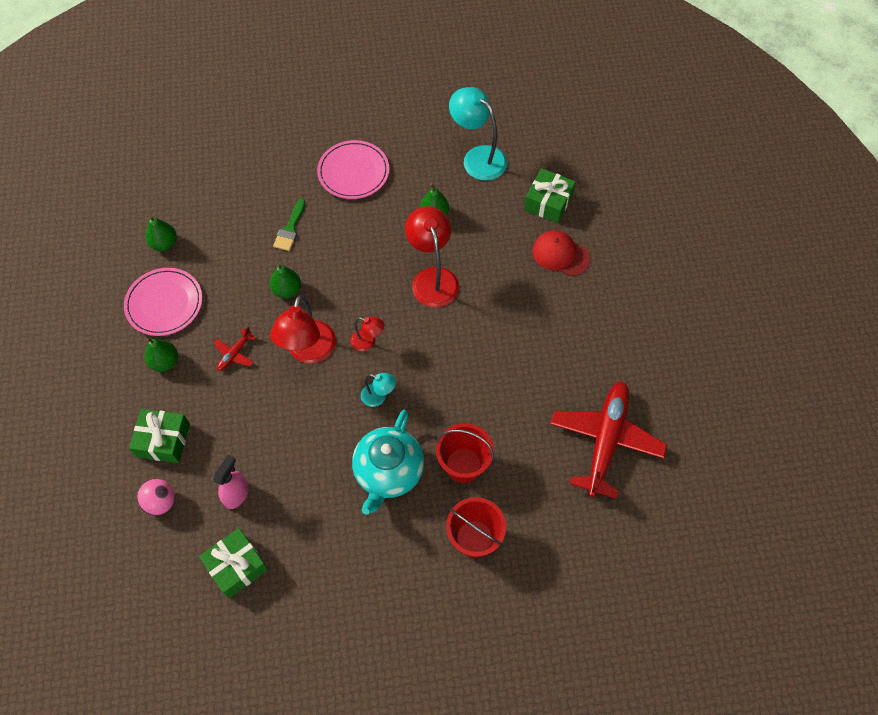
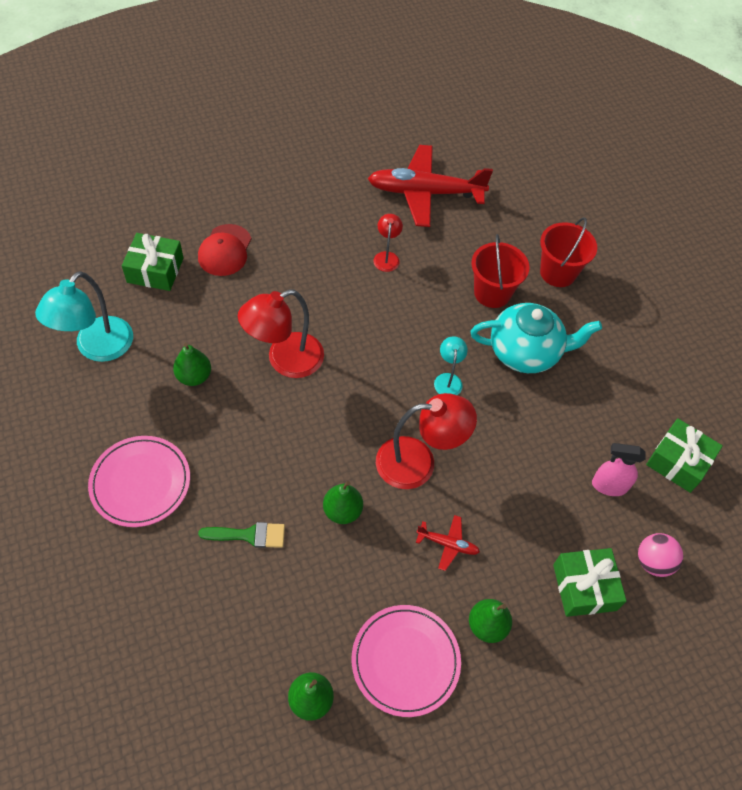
camera: 110 degrees left, 5 degrees down
red lamp [351,317,384,351] -> red lamp moved to [373,214,403,272]

